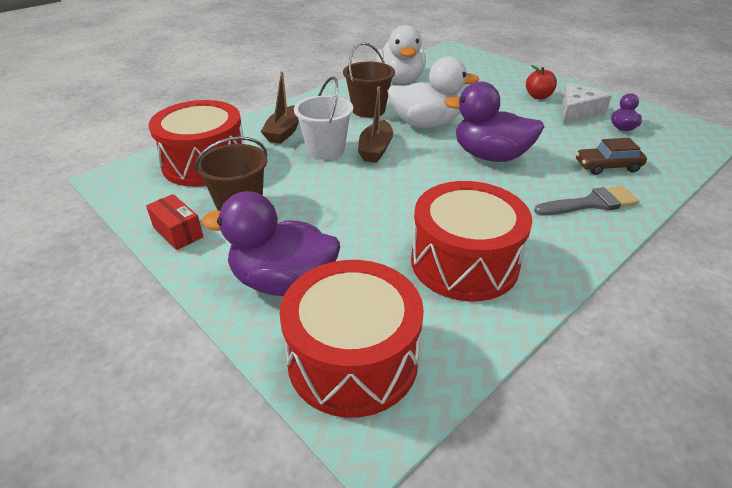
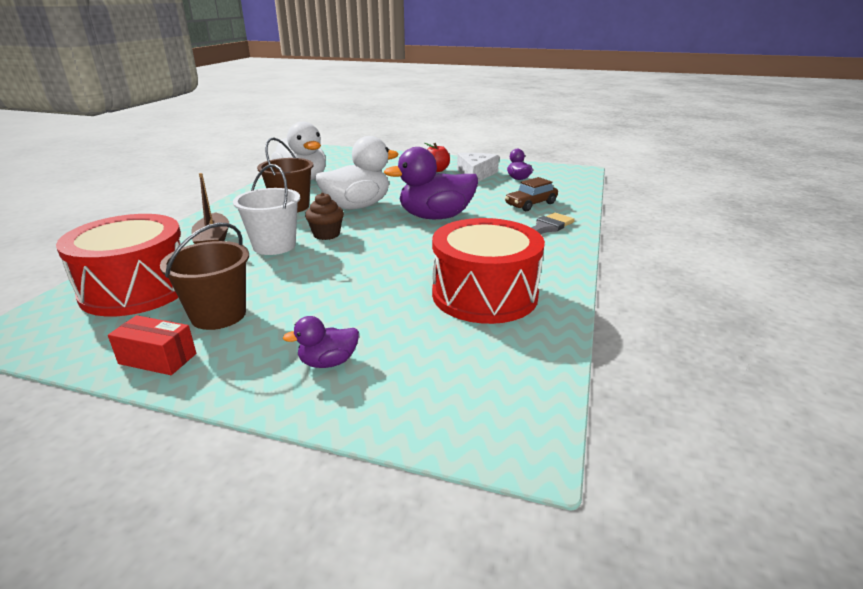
camera: 30 degrees left, 10 degrees down
purple duck [202,191,340,296] -> purple duck [283,316,359,368], size x0.48
red drum [279,260,424,418] -> none
brown boat [358,86,393,163] -> brown cupcake [305,192,344,240]

